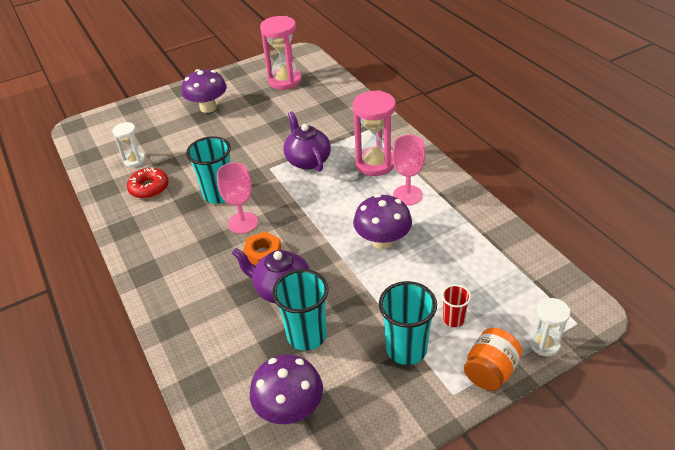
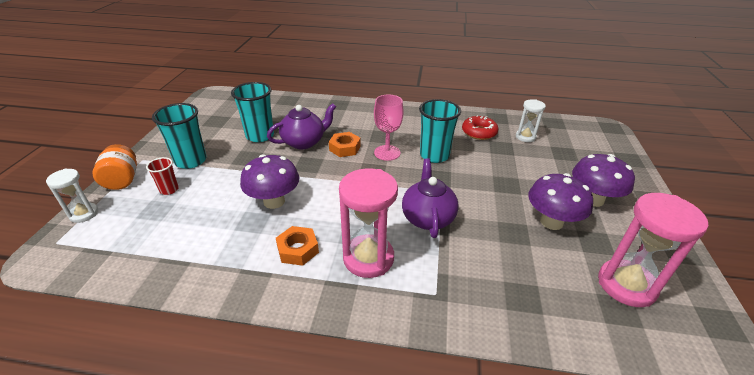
camera: 125 degrees right, 5 degrees down
purple mushroom [250,354,323,424] -> purple mushroom moved to [528,173,593,230]
purple teapot [283,111,331,172] -> purple teapot turned 105 degrees counterclockwise [402,158,459,238]
pink goblet [392,135,425,205] -> orange nut [276,226,319,266]

